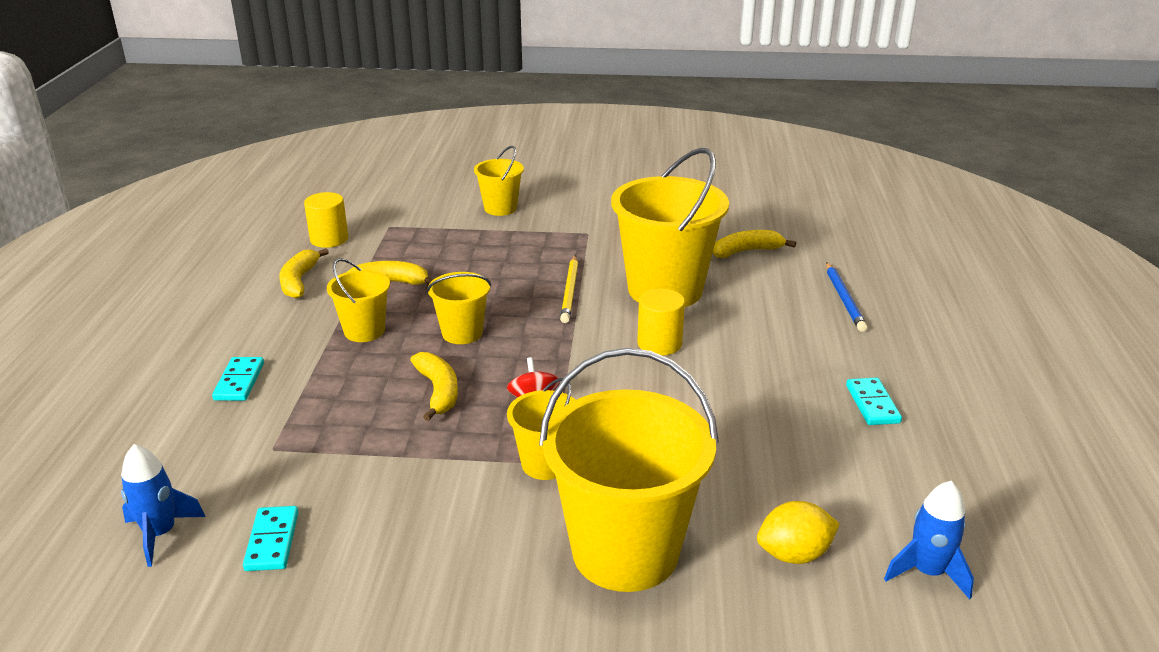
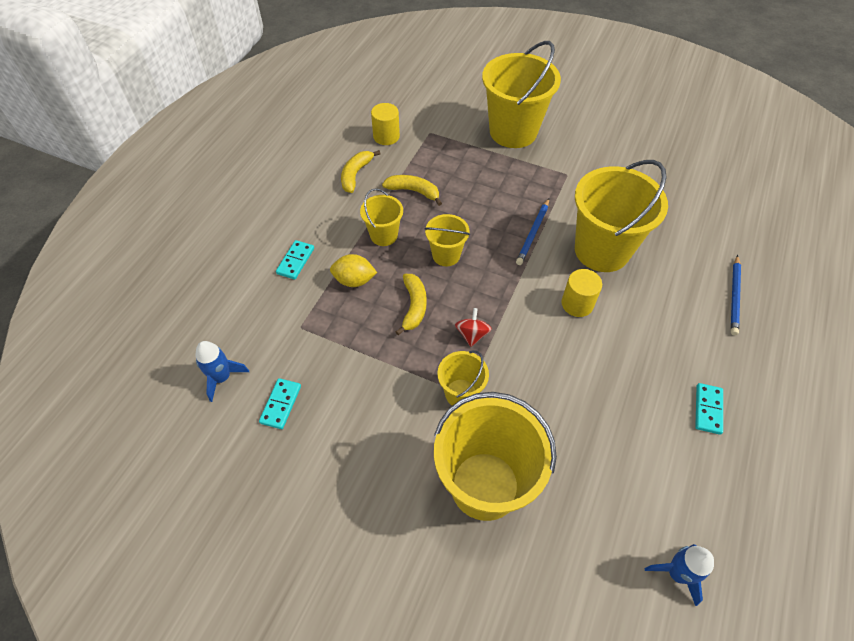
camera: 20 degrees right, 25 degrees up
yellow bucket [474,146,524,216] -> yellow bucket [482,41,561,148], size x1.97
yellow pencil [560,256,578,323] -> blue pencil [516,198,549,265]
yellow banana [713,230,796,258] -> none
yellow lemon [757,501,840,564] -> yellow lemon moved to [330,254,377,287]

